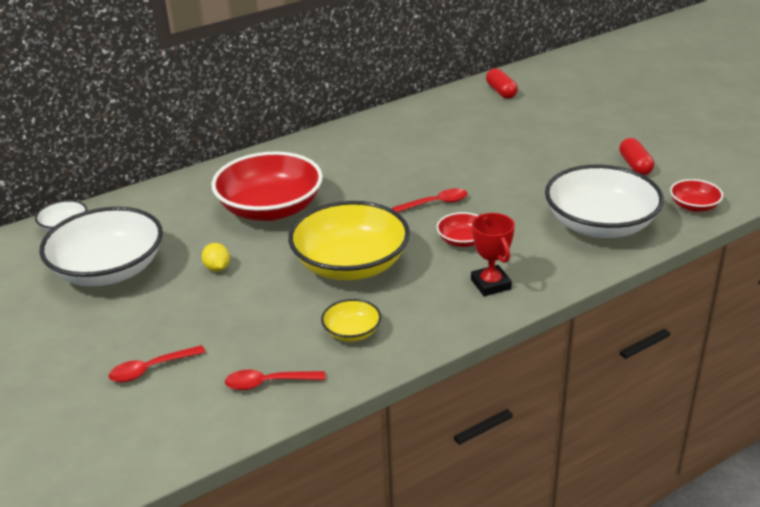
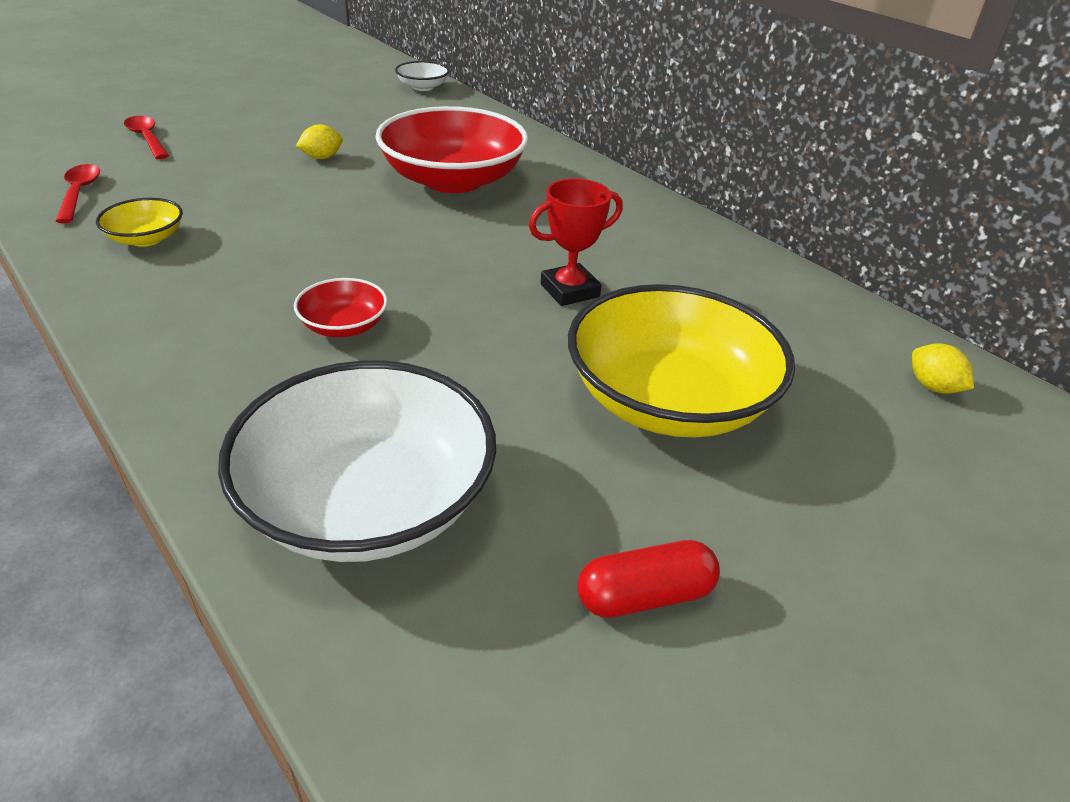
camera: 80 degrees right, 5 degrees up
white bowl [39,207,163,286] -> none
yellow bowl [288,201,410,280] -> yellow bowl moved to [568,284,795,438]
red spoon [392,188,468,212] -> none
red trophy [471,213,515,296] -> red trophy moved to [529,178,623,306]
red capsule [486,68,518,99] -> yellow lemon [912,343,974,394]
red bowl [670,179,723,212] -> none

